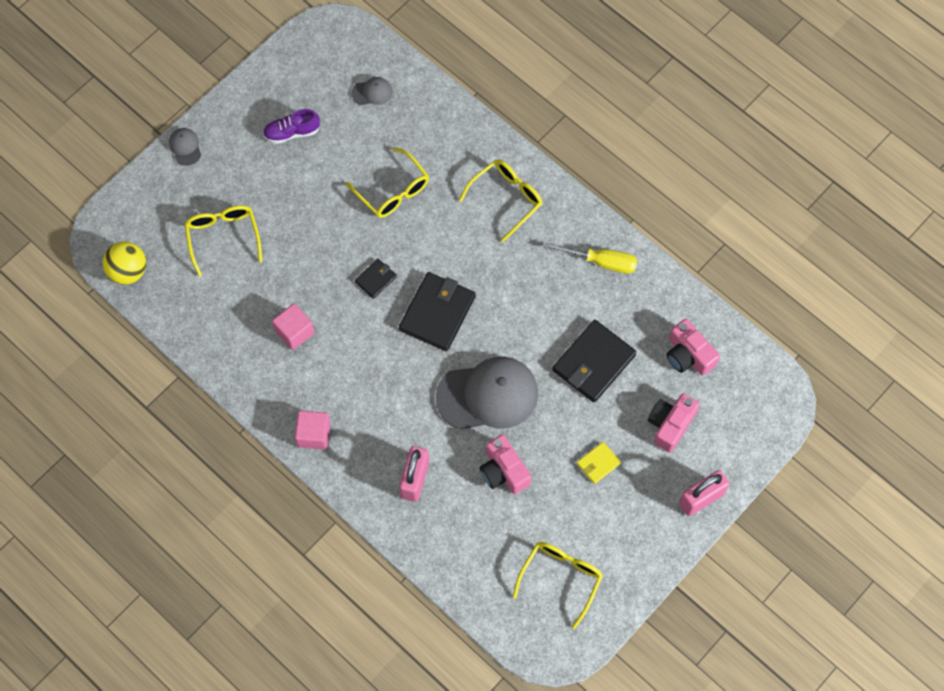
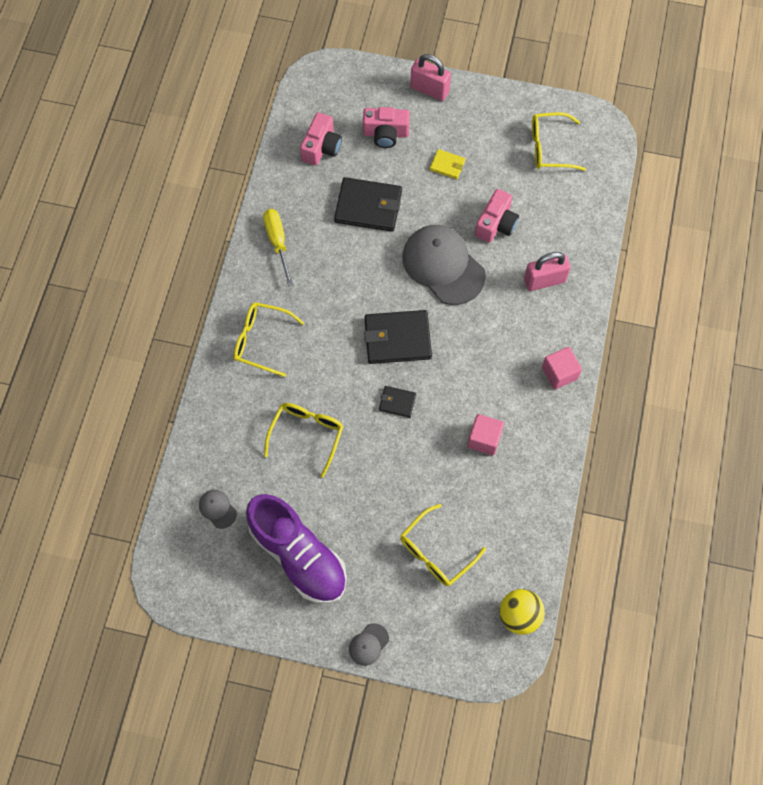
camera: 120 degrees left, 0 degrees up
purple shoe [263,109,320,144] -> purple shoe [246,494,347,604], size x2.09

